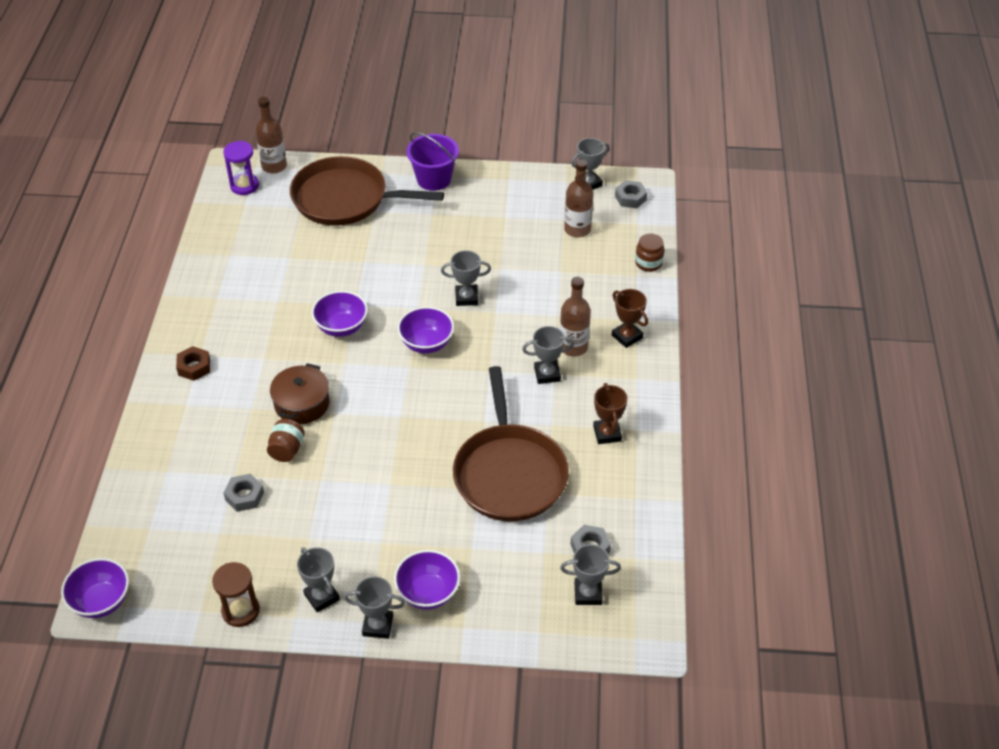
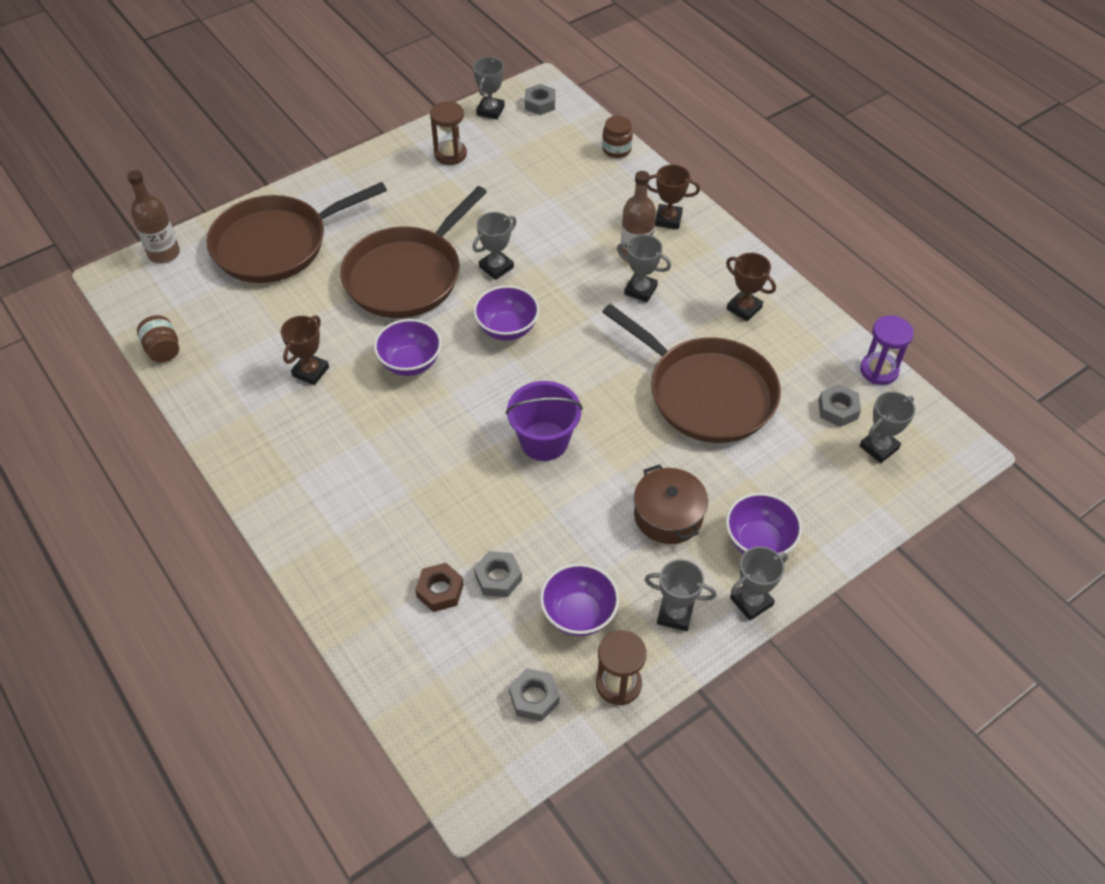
camera: 40 degrees left, 5 degrees up
purple bowl [61,558,129,618] -> purple bowl moved to [540,563,619,636]
brown nut [176,346,210,381] -> brown nut moved to [415,563,464,612]
purple hourglass [223,141,259,195] -> purple hourglass moved to [860,316,914,385]
brown jar [267,419,305,462] -> brown jar moved to [137,315,179,362]
brown pot [270,363,330,424] -> brown pot moved to [634,464,708,544]
purple bucket [406,132,459,191] -> purple bucket moved to [506,381,583,461]
grey trophy [522,326,575,384] -> grey trophy turned 75 degrees clockwise [617,235,671,302]
brown bottle [564,160,594,238] -> none
none -> brown trophy [281,315,329,385]
none -> brown pan [340,186,487,318]
none -> brown hourglass [430,101,467,165]
none -> grey nut [509,668,559,721]

